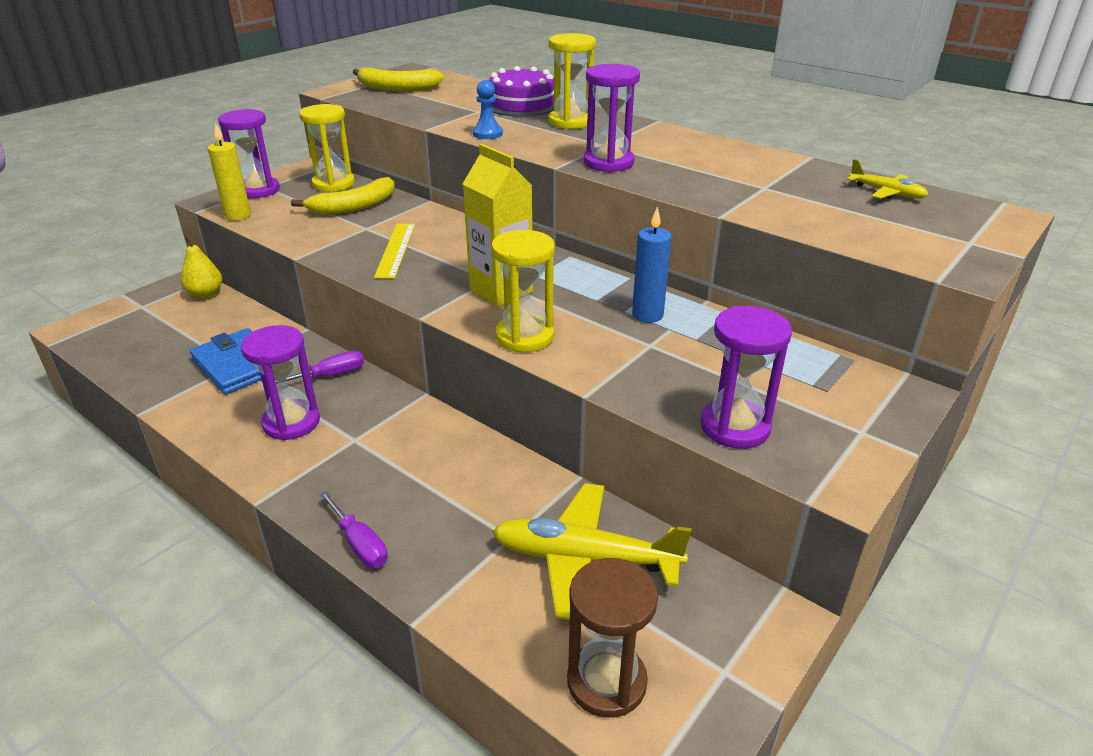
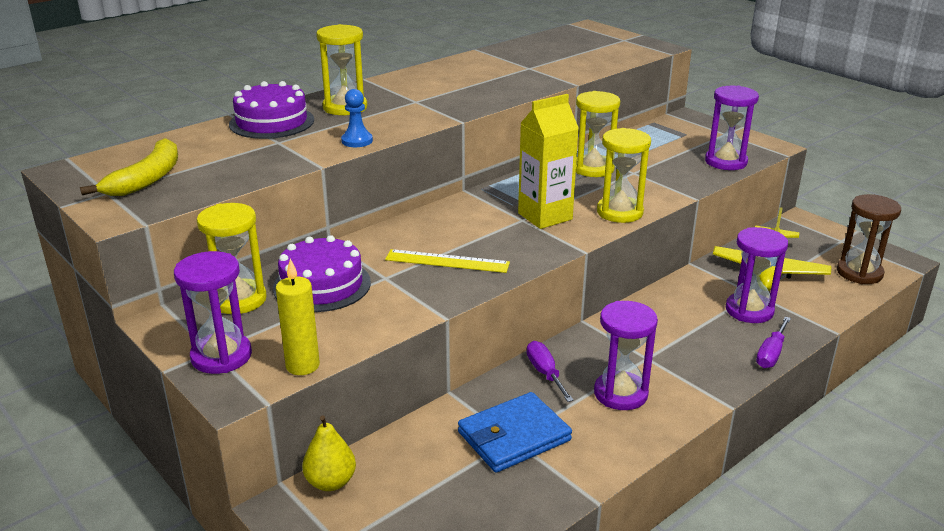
camera: 80 degrees left, 5 degrees down
yellow banana [291,177,395,215] -> purple cake [273,235,371,312]
purple screwdriver [319,491,388,568] -> purple screwdriver turned 150 degrees clockwise [756,317,791,368]
purple hourglass [583,64,640,172] -> purple hourglass moved to [726,227,788,323]
blue candle [632,207,672,323] -> yellow hourglass [576,91,620,177]
yellow plane [847,159,928,199] -> none

